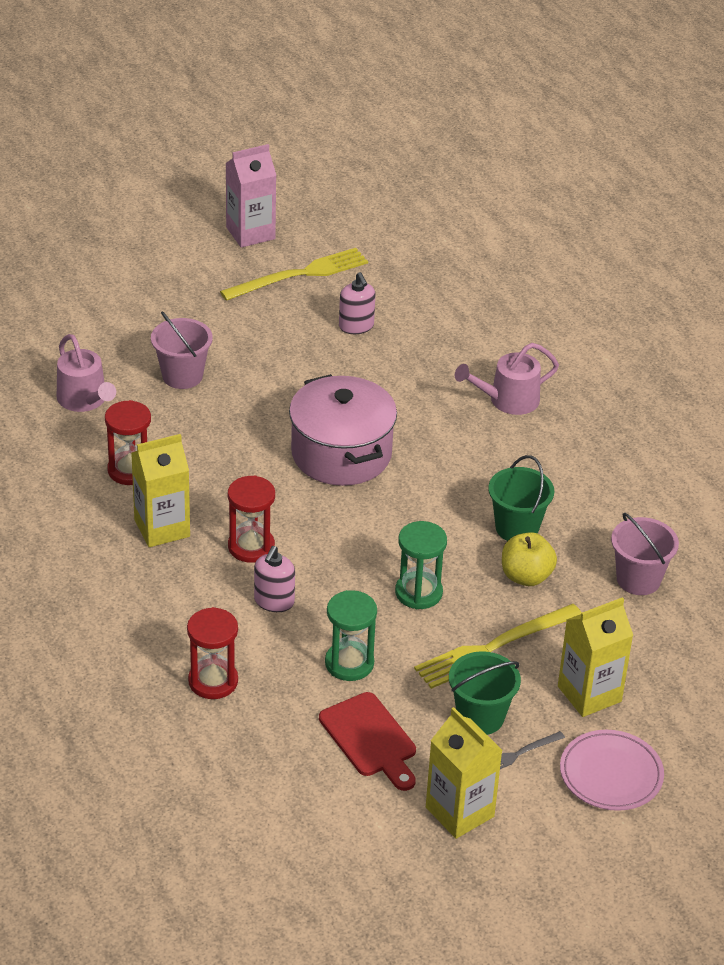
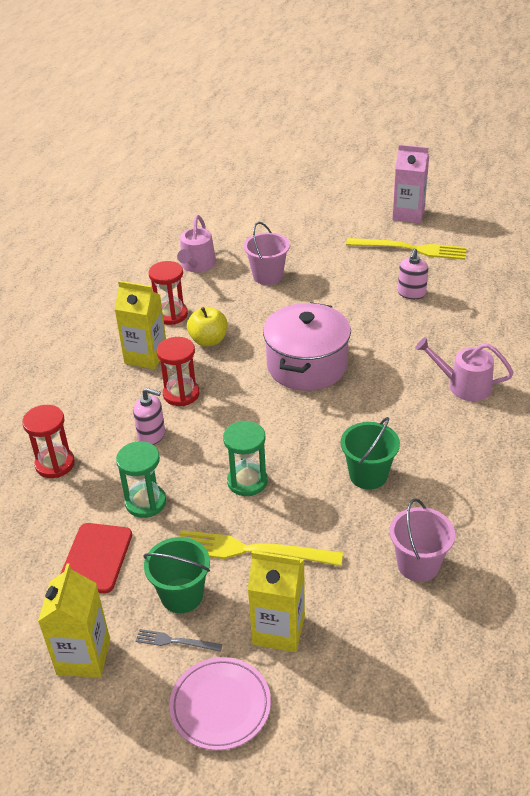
camera: 45 degrees right, 0 degrees up
pink soap dispenser [254,546,295,612] -> pink soap dispenser turned 135 degrees counterclockwise [133,388,165,445]
yellow apple [502,532,557,586] -> yellow apple moved to [187,307,227,347]

